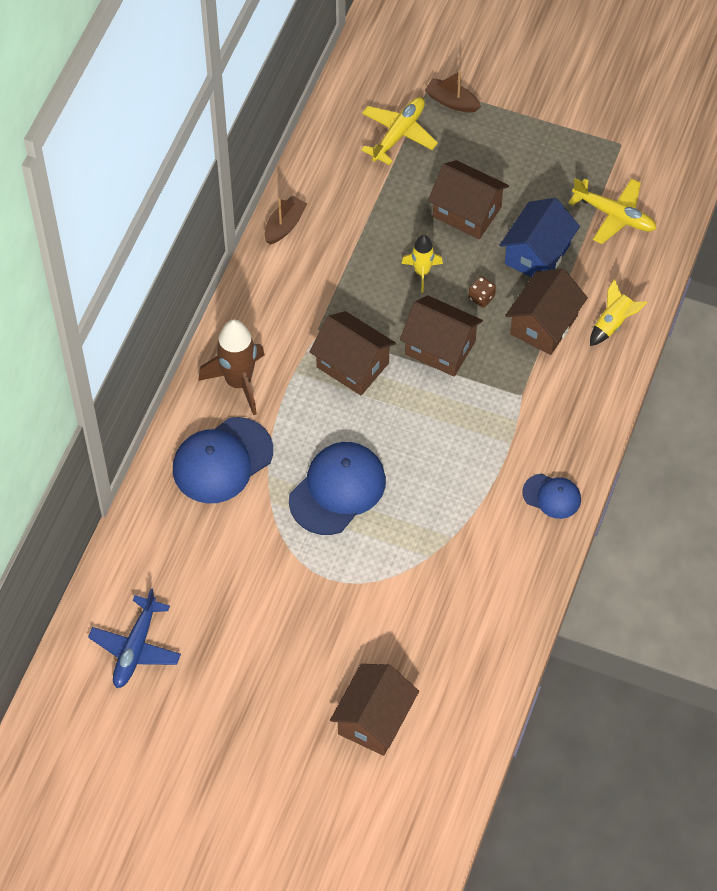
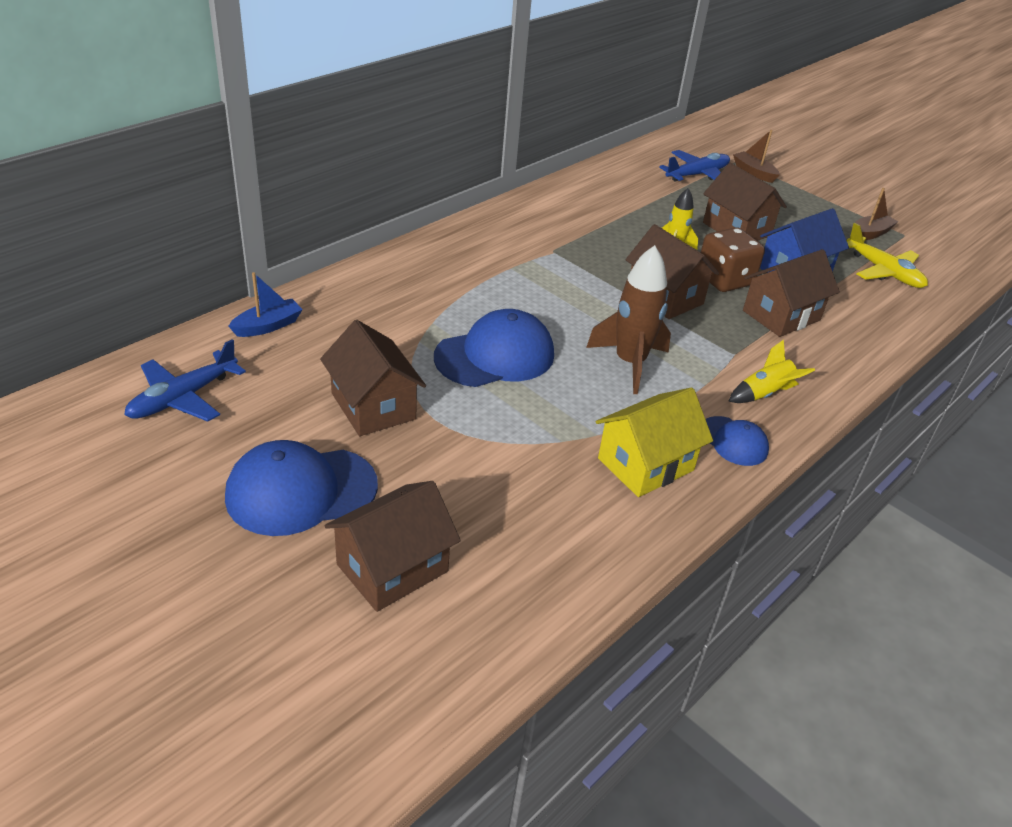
camera: 20 degrees right, 20 degrees down
blue cap [173,417,273,503] -> blue cap moved to [225,440,378,536]
brown rocket [198,320,265,415] -> brown rocket moved to [586,245,671,394]
brown boat [265,195,308,245] -> brown boat moved to [852,188,898,240]
brown house [310,311,396,395] -> brown house moved to [320,320,426,436]
yellow plane [361,97,438,165] -> blue plane [659,150,730,182]
brown dice [468,276,496,308] -> brown dice [701,227,765,292], size x2.09
yellow rocket [590,279,647,346] -> yellow rocket moved to [728,340,815,403]
none -> blue boat [228,272,303,337]
none -> yellow house [596,387,713,497]

